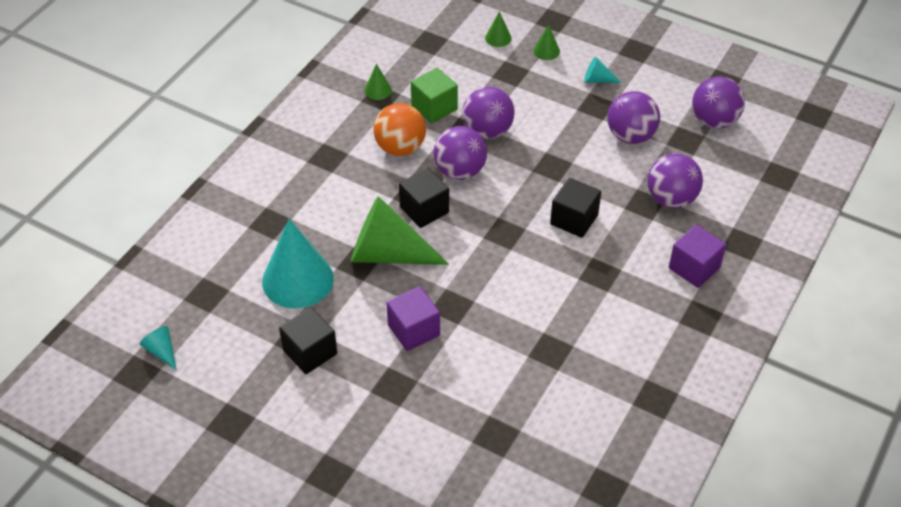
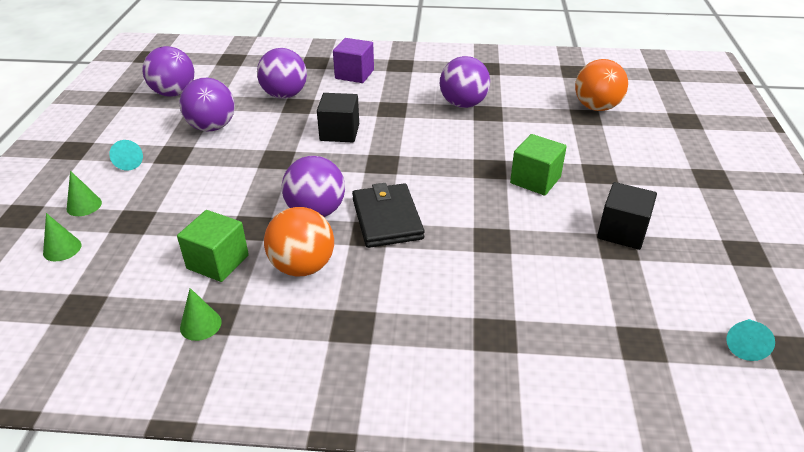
camera: 115 degrees left, 10 degrees down
turquoise cone [262,219,334,309] -> none
green cone [351,196,449,265] -> none
purple cube [386,286,440,351] -> green cube [510,134,567,195]
black cube [399,168,449,228] -> black wallet [352,183,425,248]
purple ball [462,86,515,139] -> purple ball moved to [440,56,490,108]
none -> orange ball [575,59,628,111]

